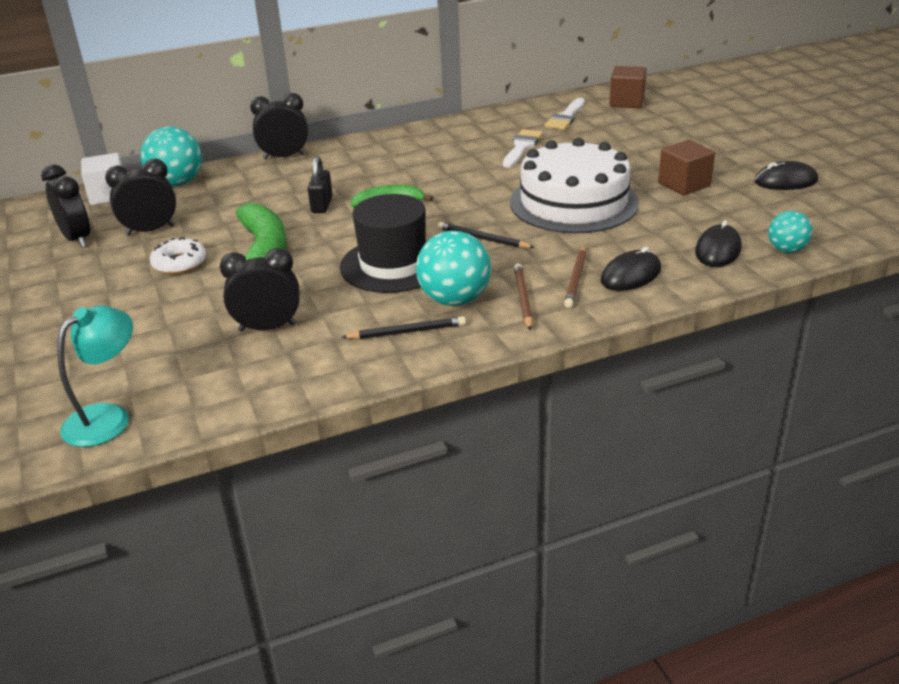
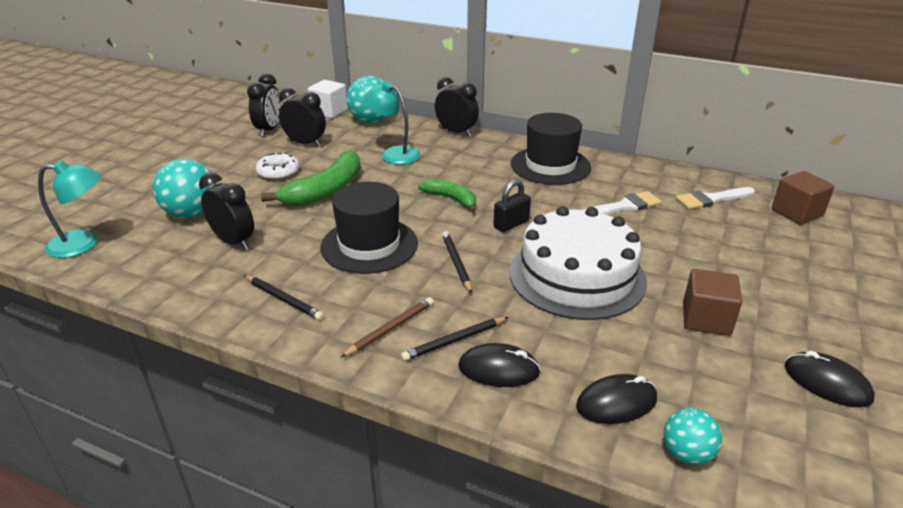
camera: 45 degrees right, 0 degrees up
black padlock [308,156,333,213] -> black padlock moved to [493,180,531,232]
turquoise ball [416,230,491,306] -> turquoise ball moved to [153,159,216,218]
brown pencil [564,246,586,308] -> black pencil [401,317,508,361]
none -> turquoise lamp [364,82,420,165]
none -> black hat [511,113,591,185]

